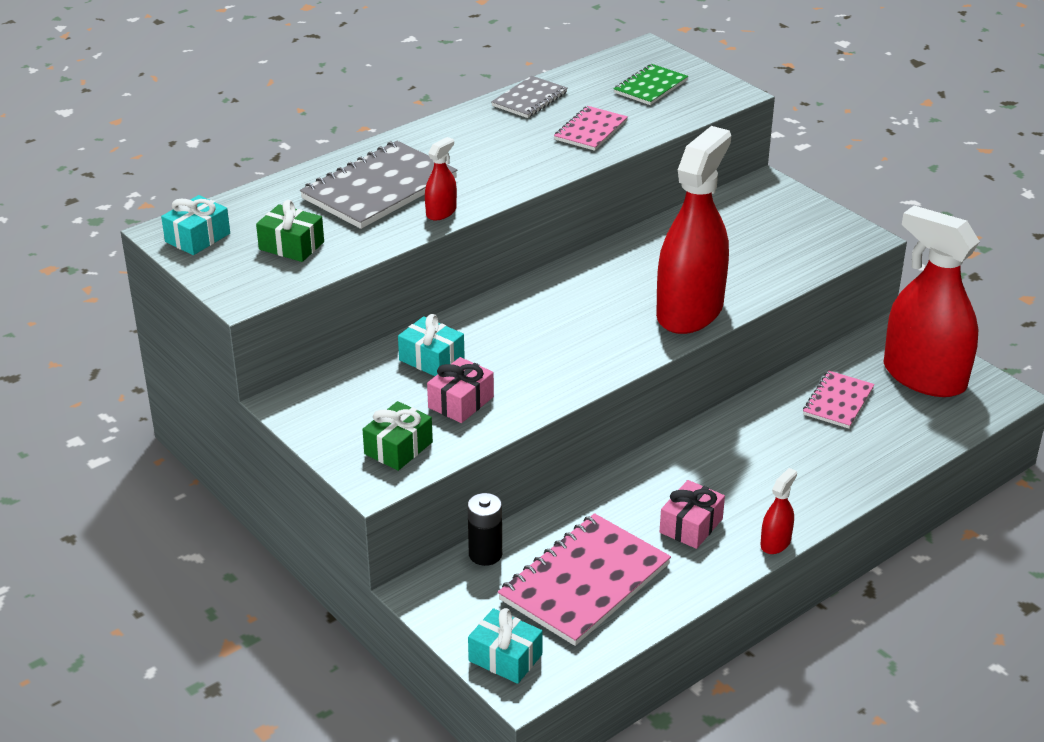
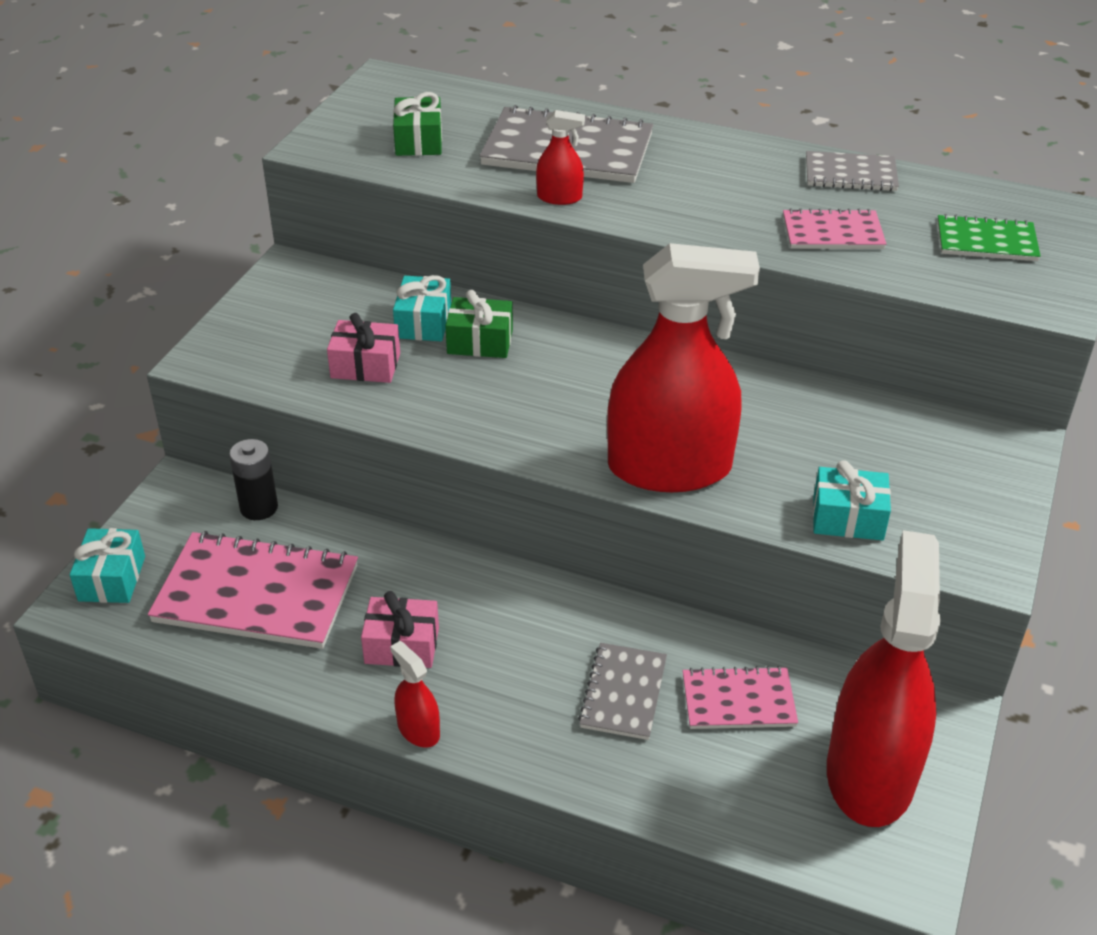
camera: 60 degrees right, 5 degrees up
turquoise gift [161,195,230,255] -> turquoise gift moved to [813,460,891,541]
green gift [362,401,433,471] -> green gift moved to [445,290,513,358]
red spray bottle [760,468,797,554] -> red spray bottle turned 135 degrees counterclockwise [390,641,440,748]
none -> grey notebook [578,643,667,740]

